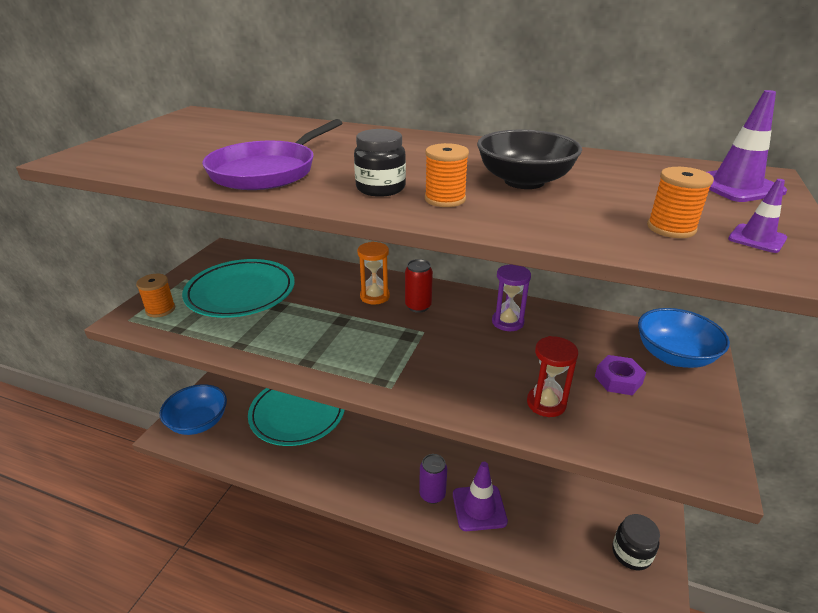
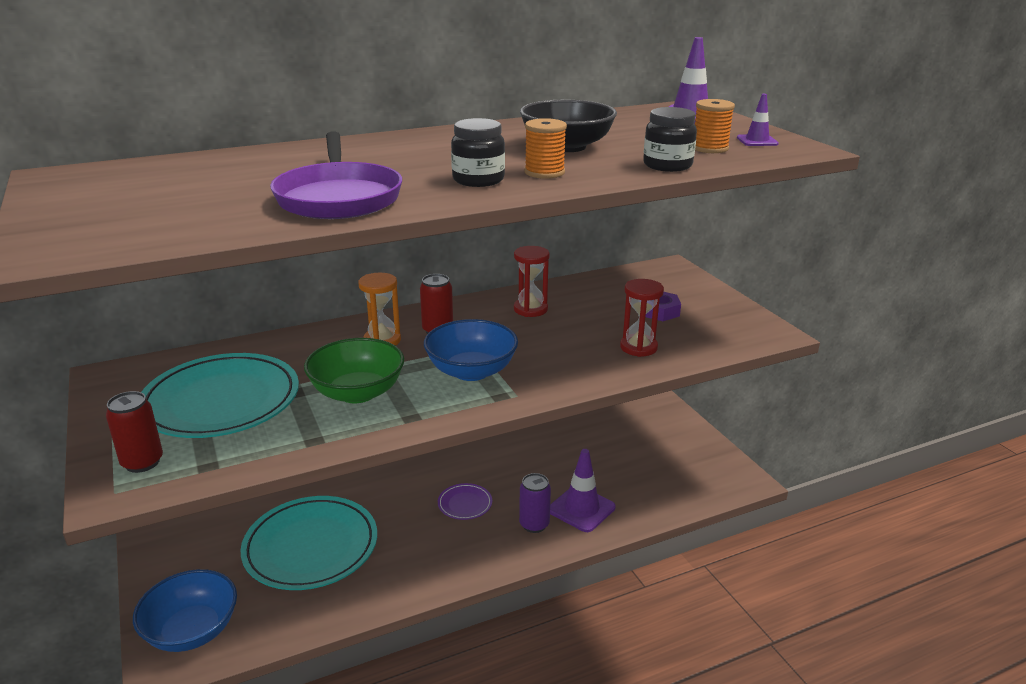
camera: 45 degrees left, 5 degrees down
orange spool [136,274,176,317] -> red can [106,391,163,473]
purple hourglass [492,264,531,331] -> red hourglass [514,246,550,317]
black jar [612,514,660,570] -> black jar moved to [643,107,697,172]
blue bowl [638,308,730,368] -> blue bowl moved to [424,319,518,381]
none -> green bowl [304,338,404,403]
none -> purple plate [438,483,492,520]

